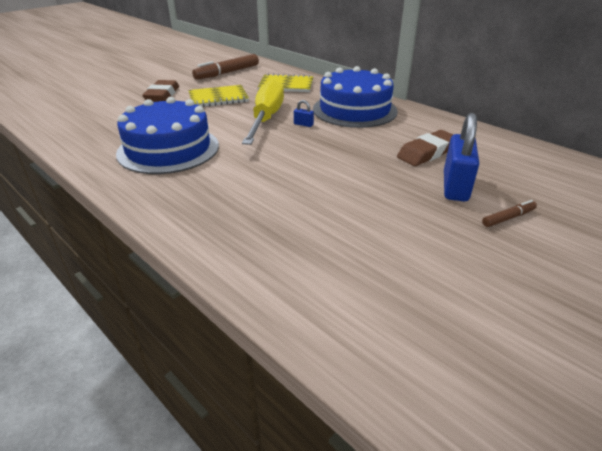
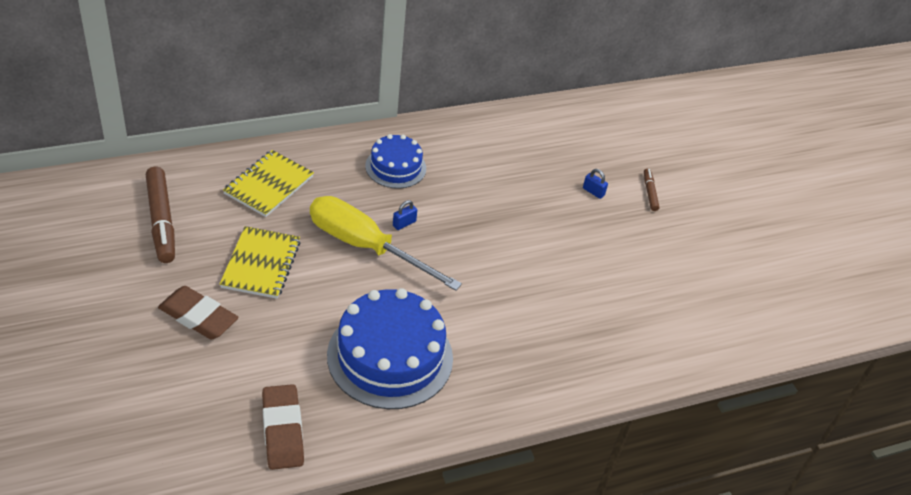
camera: 70 degrees left, 10 degrees up
blue cake [313,66,398,128] -> blue cake [365,134,426,189], size x0.57
brown eraser [397,130,454,166] -> brown eraser moved to [262,384,304,470]
blue padlock [444,113,479,202] -> blue padlock [583,169,608,199], size x0.42

